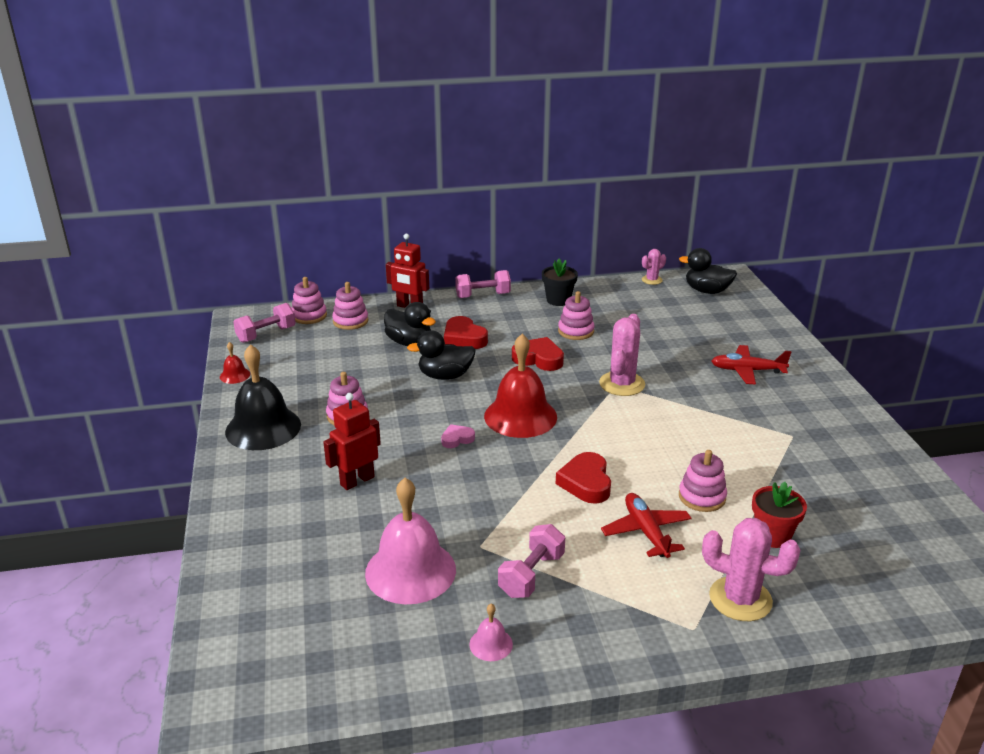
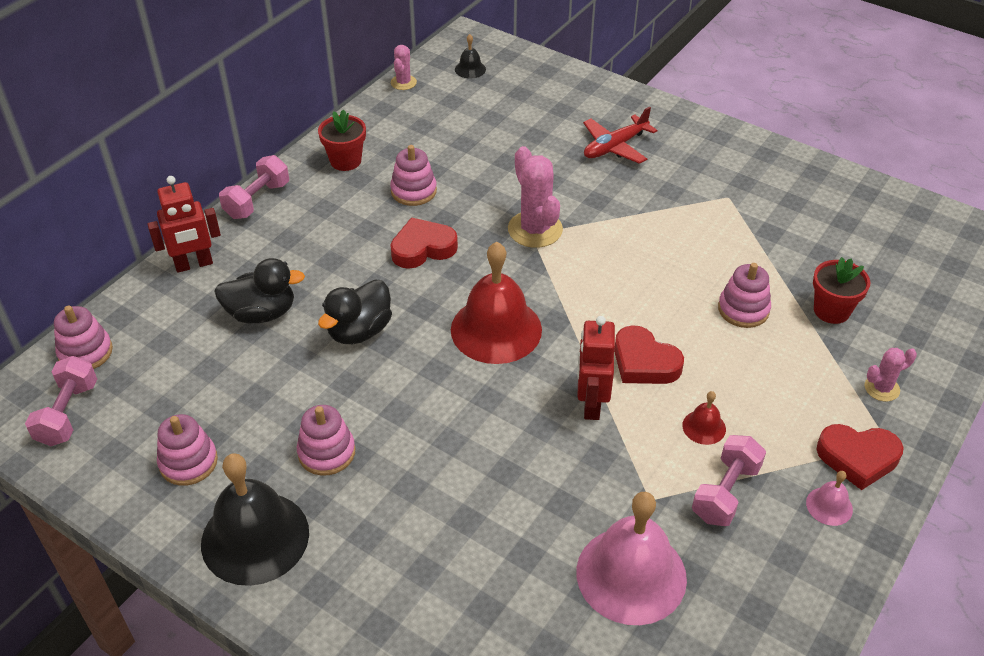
camera: 45 degrees left, 15 degrees up
red bell [220,342,250,384] -> red bell moved to [682,391,726,445]
red robot [323,393,381,490] -> red robot moved to [577,316,615,420]
pink stacking toy [332,282,368,330] -> pink stacking toy moved to [157,414,218,486]
pink heart [441,424,475,448] -> none
red heart [444,316,488,349] -> red heart moved to [816,424,904,490]
pink bell [469,604,513,661] -> pink bell moved to [806,471,853,526]
pink dumbbell [498,524,565,598] -> pink dumbbell turned 45 degrees clockwise [692,435,766,526]
black flower pot [542,259,578,306] -> red flower pot [318,109,366,171]
red plane [601,493,691,558] -> none
black duck [679,248,737,294] -> black bell [455,34,486,79]
pink cactus [702,518,801,621] -> pink cactus [865,348,917,401], size x0.55

